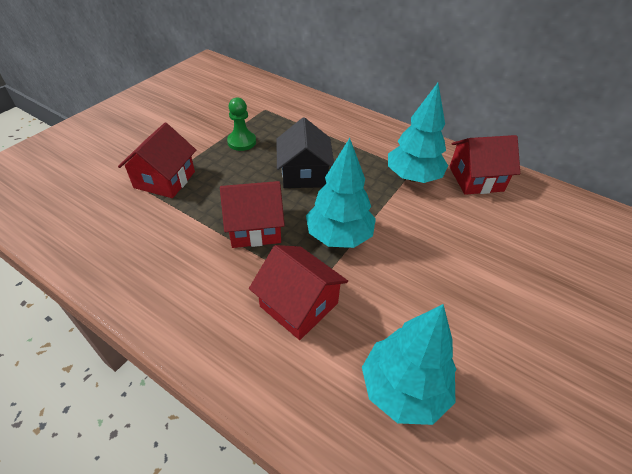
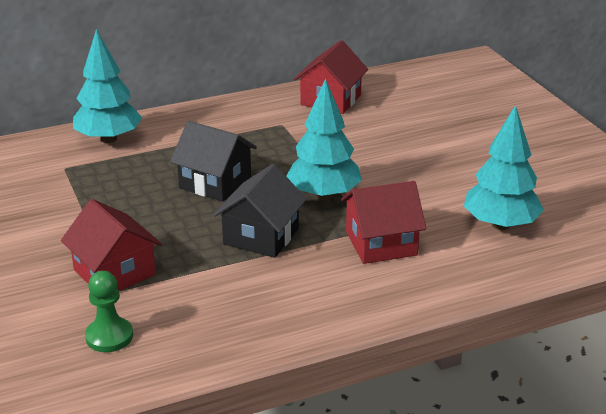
camera: 55 degrees left, 15 degrees down
red house [220,181,285,248] -> black house [213,164,307,258]
green pawn [227,97,256,151] -> green pawn moved to [85,271,133,352]
turquoise tree [388,83,448,183] -> turquoise tree moved to [73,29,142,143]

